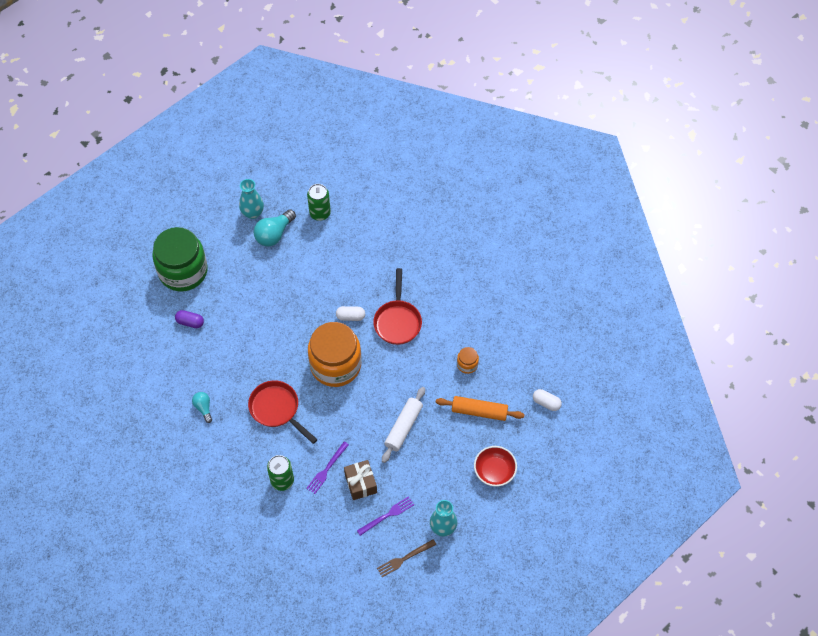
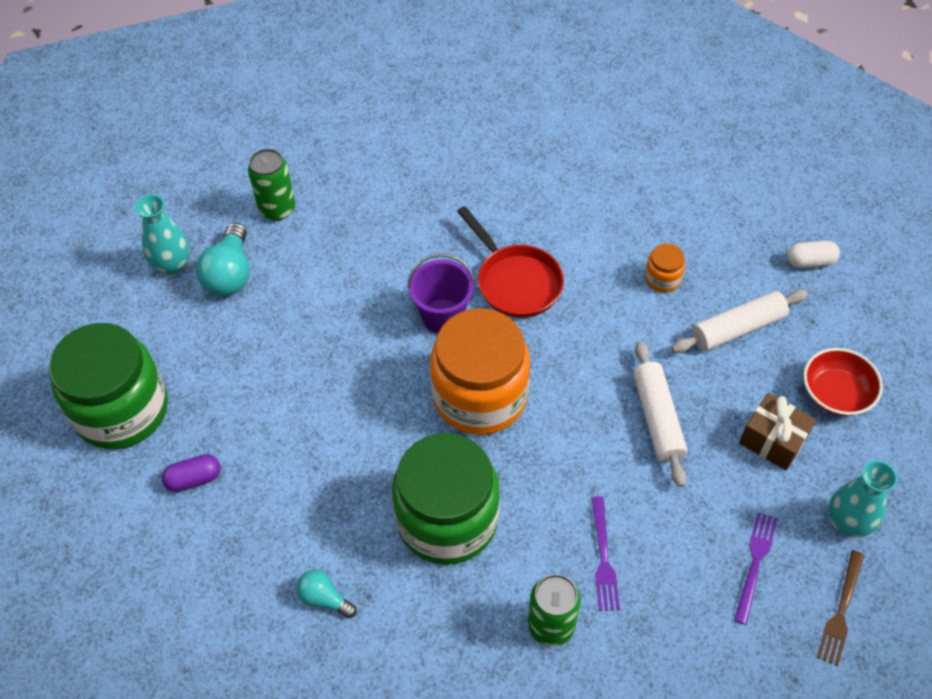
camera: 35 degrees left, 5 degrees down
red pan [248,380,318,444] -> green jar [392,433,500,565]
white capsule [336,306,365,321] -> purple bucket [407,253,475,334]
brown gift [344,460,377,500] -> brown gift moved to [739,393,816,470]
orange rolling pin [436,396,524,421] -> white rolling pin [671,289,808,353]

